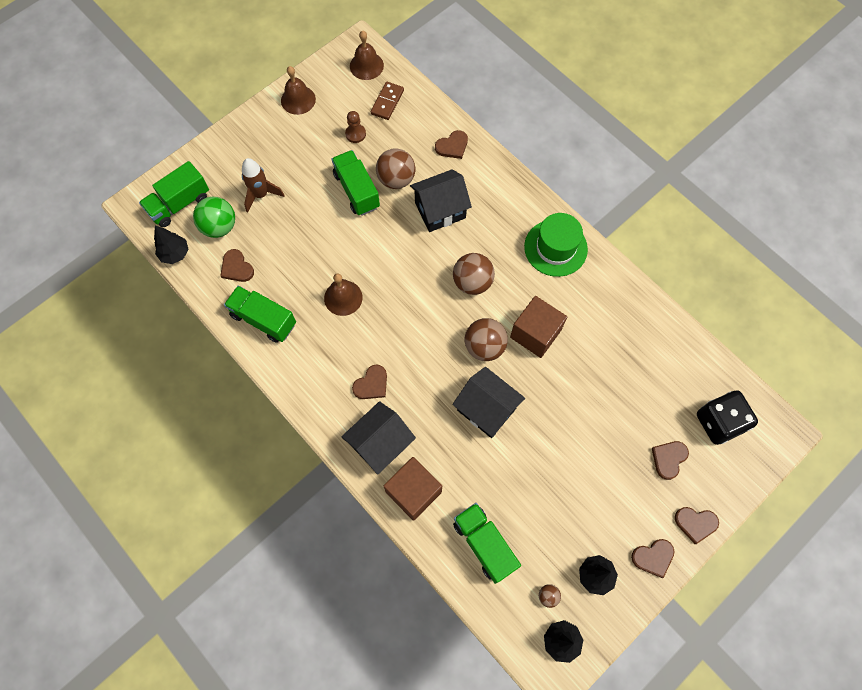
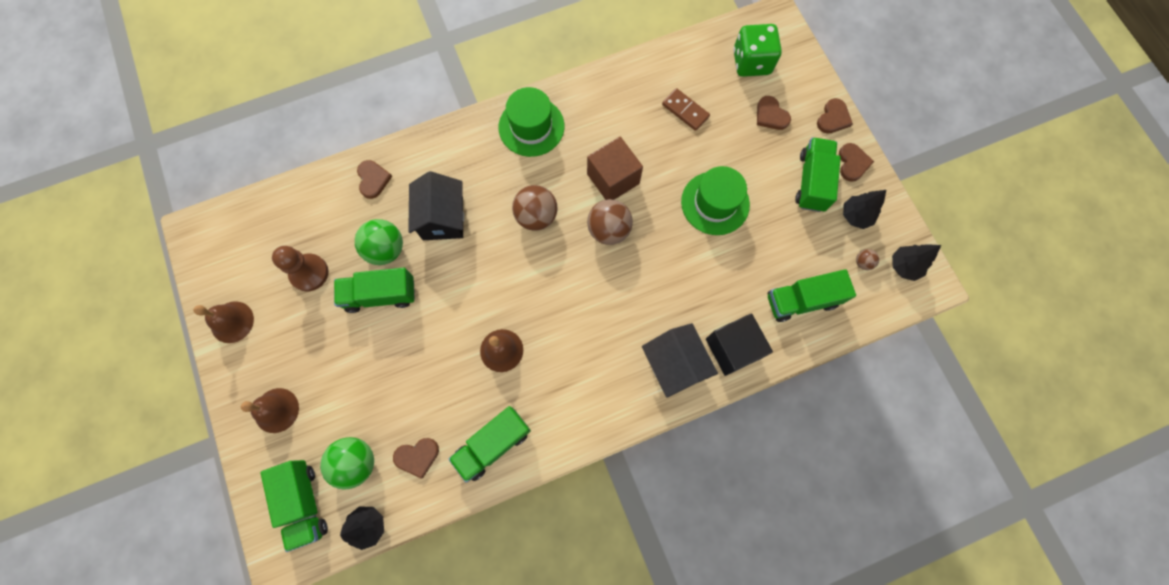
camera: 70 degrees left, 5 degrees up
brown rocket [242,158,285,213] -> none
brown pawn [345,111,366,143] -> brown pawn [272,246,328,291], size x1.56
brown bell [350,31,384,80] -> brown bell moved to [241,388,299,433]
brown heart [352,364,387,399] -> none
brown domino [371,82,404,120] -> brown domino moved to [662,88,710,131]
brown ball [376,148,415,189] -> green ball [355,219,403,265]
brown cube [384,457,442,521] -> black cube [706,313,773,376]
black house [452,367,525,438] -> none
black dice [697,390,758,445] -> green dice [733,24,782,77]
none -> green hat [681,166,750,235]
none -> green truck [795,137,841,212]

